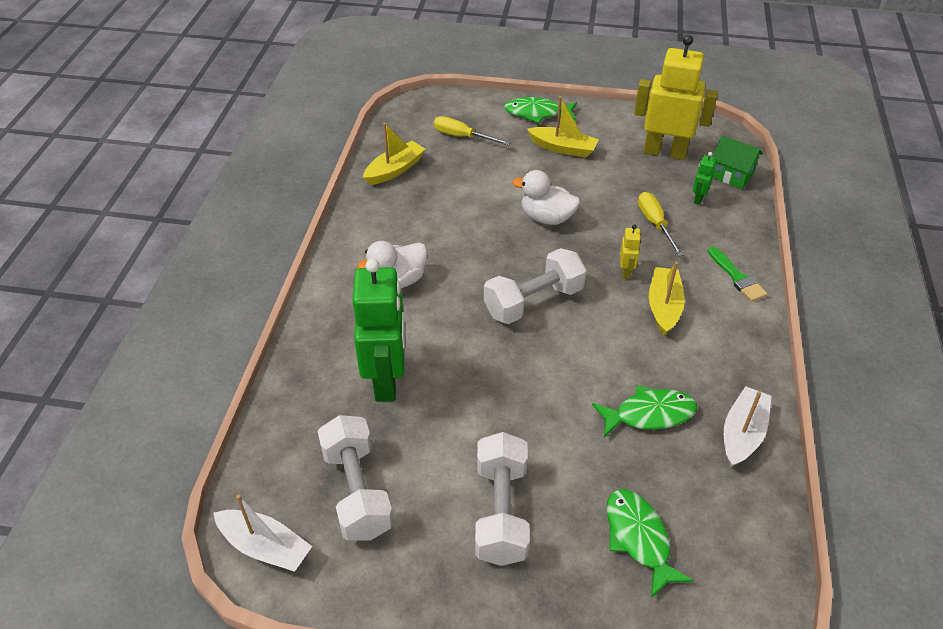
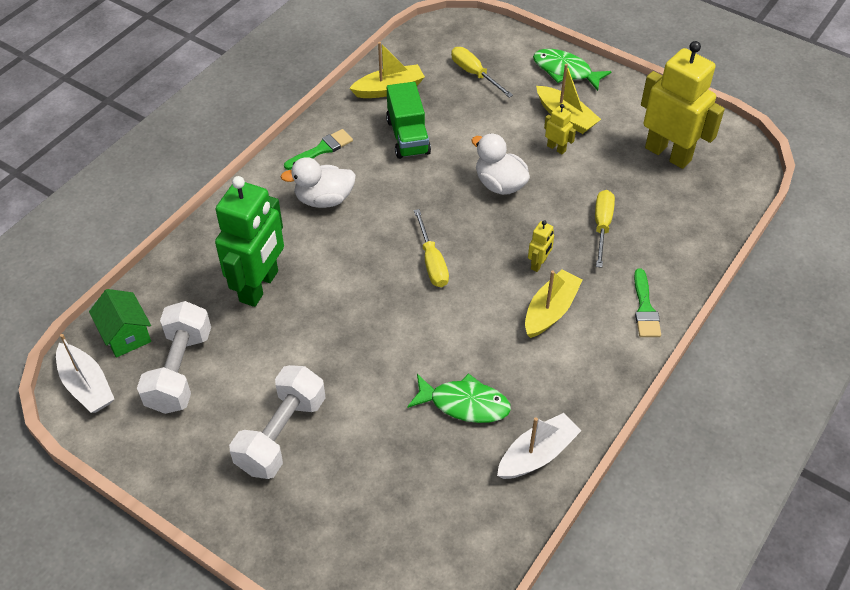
camera: 25 degrees right, 5 degrees up
white dumbbell [484,248,586,324] -> yellow screwdriver [414,209,449,287]
green fish [607,489,694,598] -> none
green robot [693,152,716,205] -> none
green house [712,136,763,189] -> green house moved to [89,289,151,358]
none -> green brush [284,129,353,170]
none -> green truck [386,82,431,159]
none -> yellow robot [544,104,576,154]

